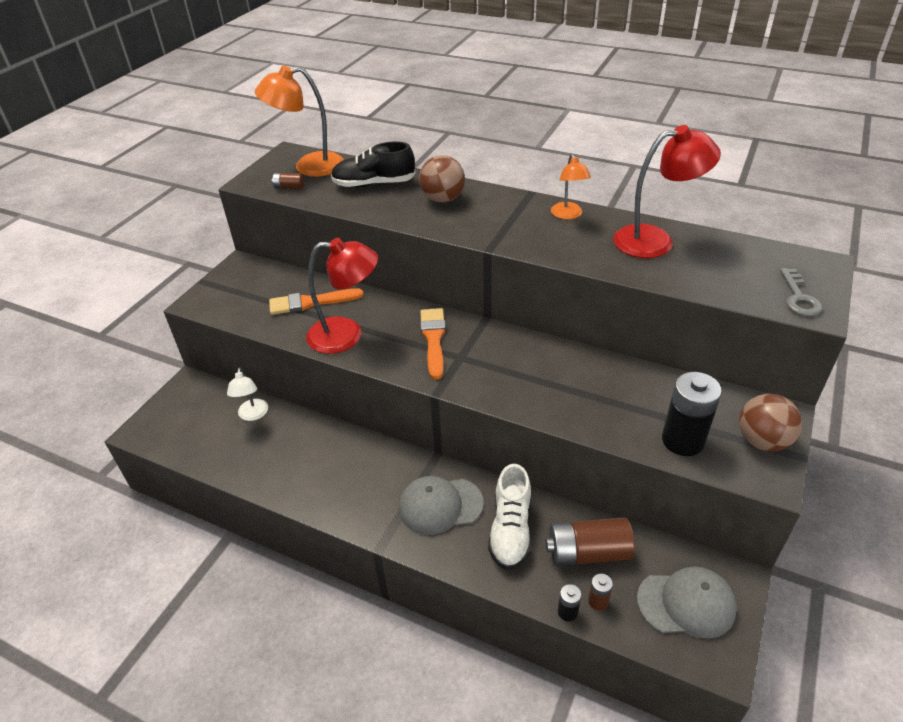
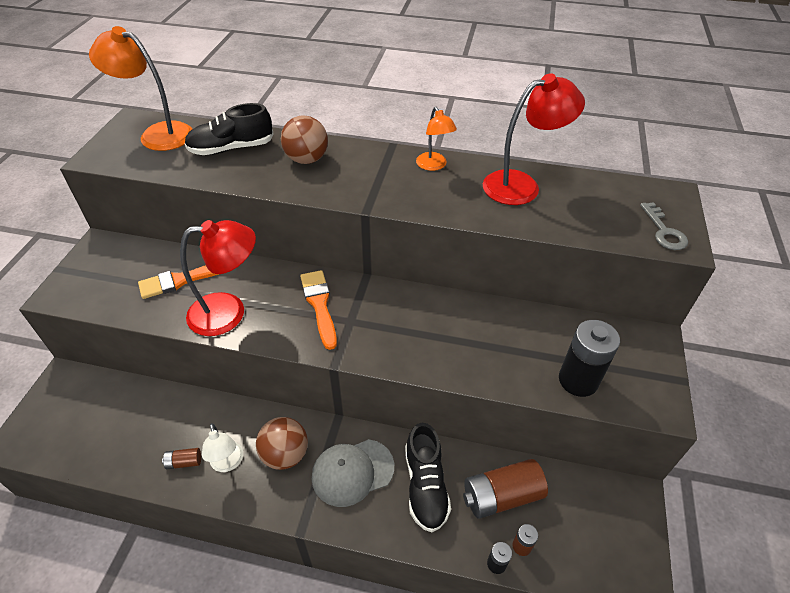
camera: 15 degrees left, 5 degrees up
white lamp [227,367,268,421] -> white lamp moved to [202,423,243,472]
orange lamp [255,66,344,177] -> orange lamp turned 45 degrees clockwise [89,26,192,151]
brown battery [272,173,304,189] -> brown battery moved to [162,448,201,470]
white shoe [488,464,531,570] -> black shoe [405,423,451,533]
grey cap [637,566,737,639] -> none
brown ball [739,394,802,452] -> brown ball moved to [256,417,308,470]

